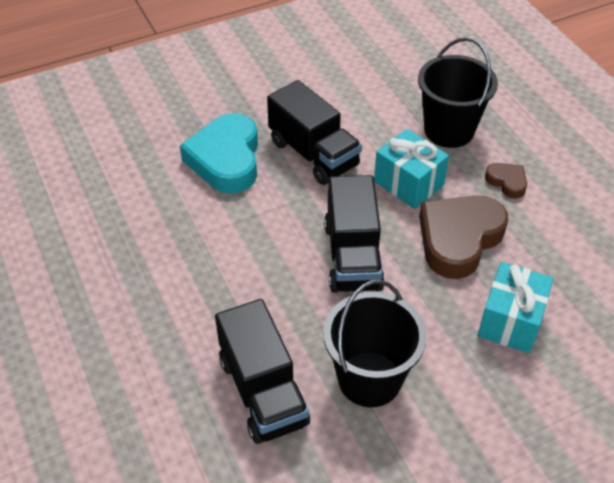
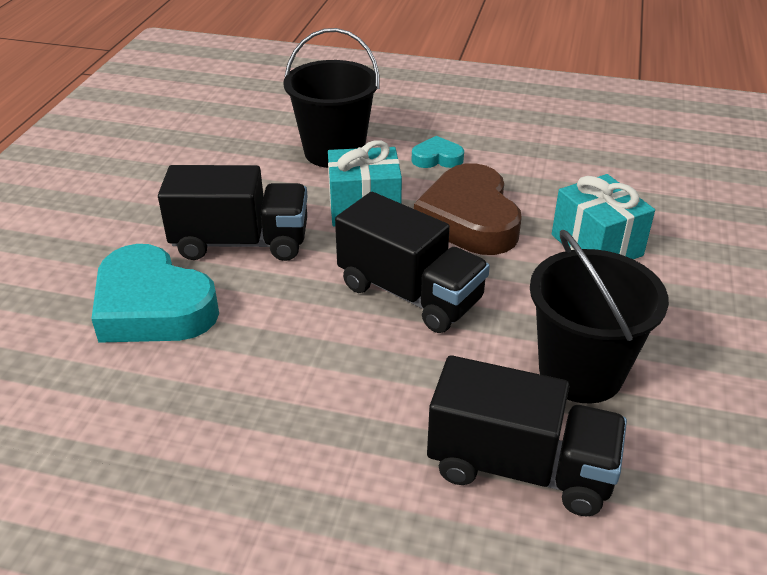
camera: 50 degrees left, 10 degrees down
brown heart [485,163,527,199] -> turquoise heart [412,136,464,168]

